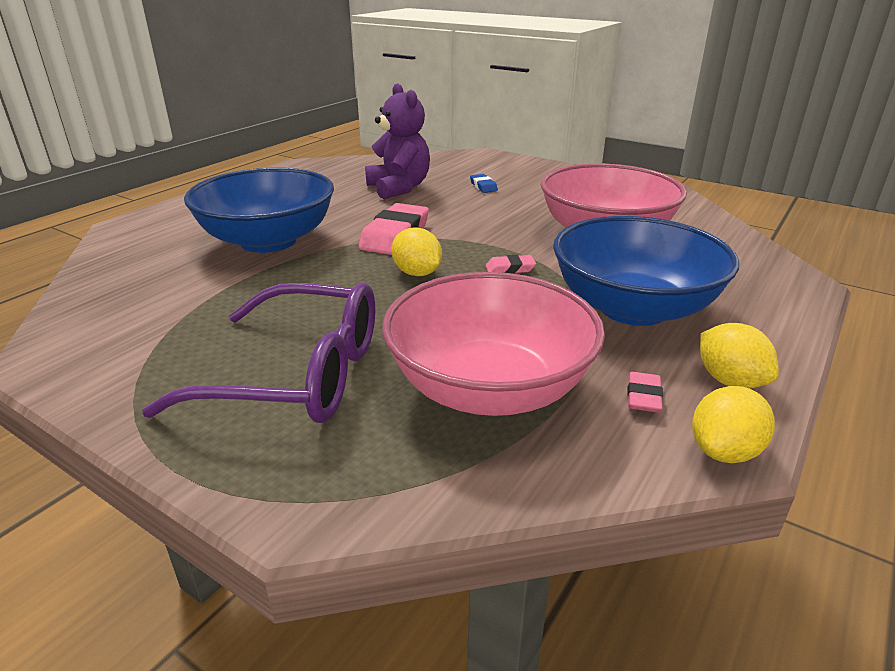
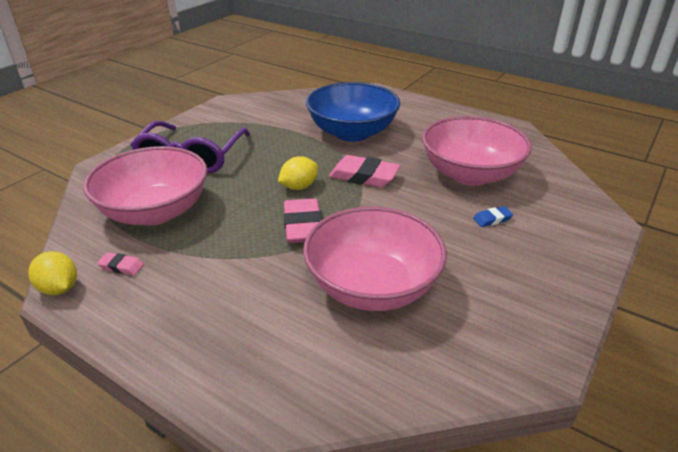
camera: 90 degrees right, 5 degrees up
purple teddy bear [365,83,430,199] -> pink bowl [422,116,532,186]
pink eraser [485,255,536,274] -> pink eraser [284,198,322,243], size x2.04
blue bowl [553,216,739,326] -> none
yellow lemon [700,323,779,389] -> none

